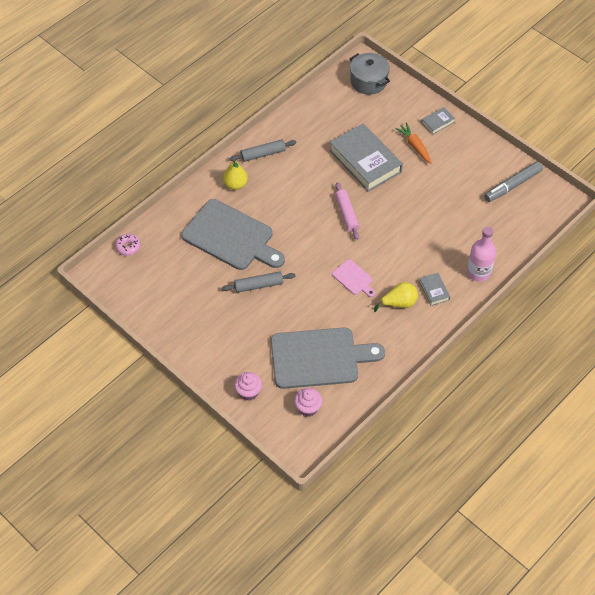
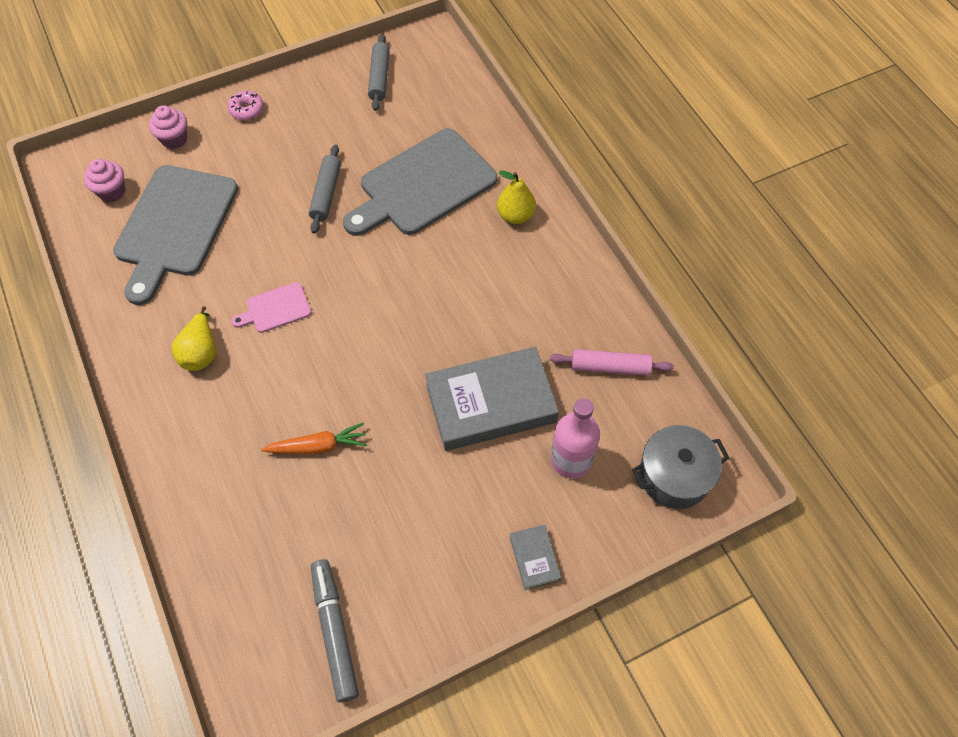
camera: 110 degrees right, 5 degrees up
pink donut [115,234,141,256] -> pink donut moved to [228,91,264,121]
grey rolling pin [229,139,297,162] -> grey rolling pin moved to [368,34,390,111]
pink rolling pin [335,182,359,240] -> pink rolling pin moved to [550,349,674,376]
orange carrot [395,123,432,164] -> orange carrot moved to [261,422,367,454]
grey book [419,273,450,306] -> none
pink bottle [467,227,496,282] -> pink bottle moved to [550,398,600,479]

